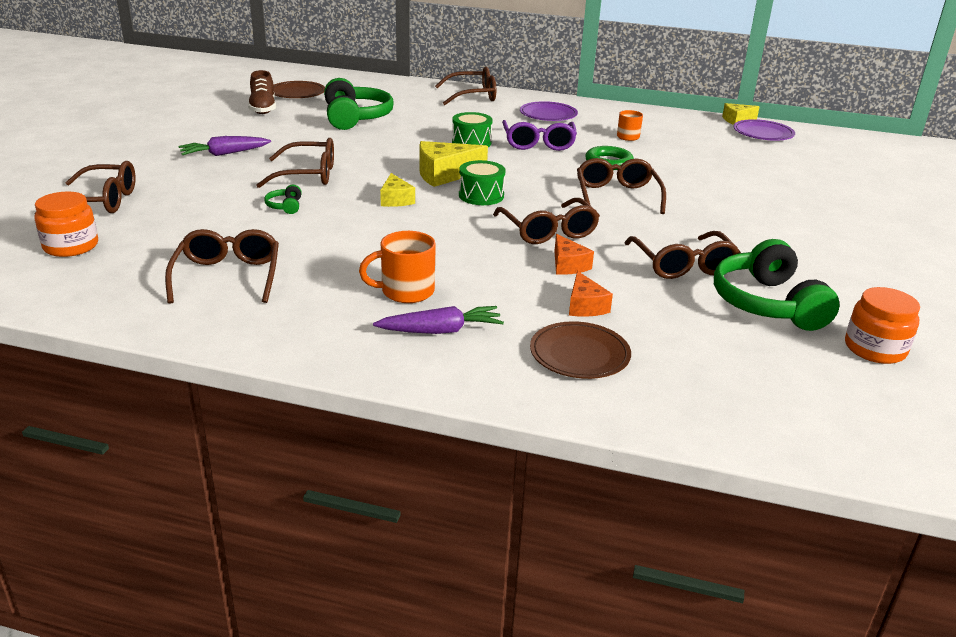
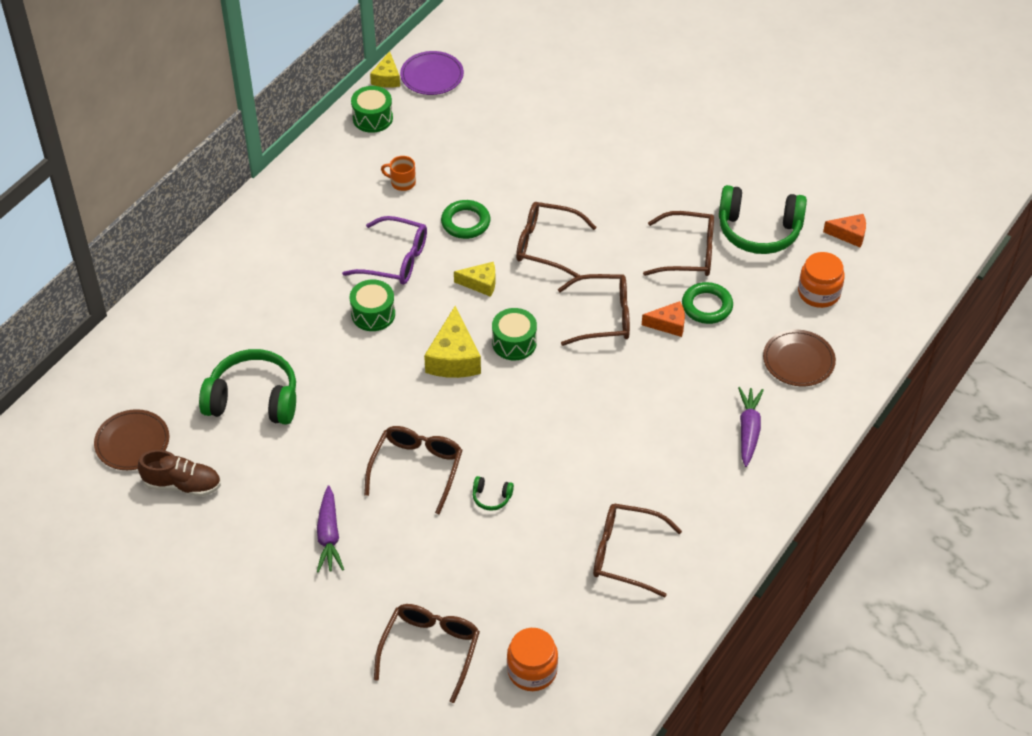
camera: 70 degrees left, 20 degrees up
orange mug [359,231,436,303] -> none
yellow cheese [380,173,415,207] -> yellow cheese moved to [454,262,495,297]
brown glasses [435,67,496,105] -> none
purple plate [520,101,578,121] -> none
orange cheese [569,271,613,317] -> orange cheese moved to [823,214,866,247]
orange jar [845,287,920,364] -> orange jar moved to [798,252,845,308]
none -> green drum [351,86,393,133]
none -> green ring [682,282,733,324]

